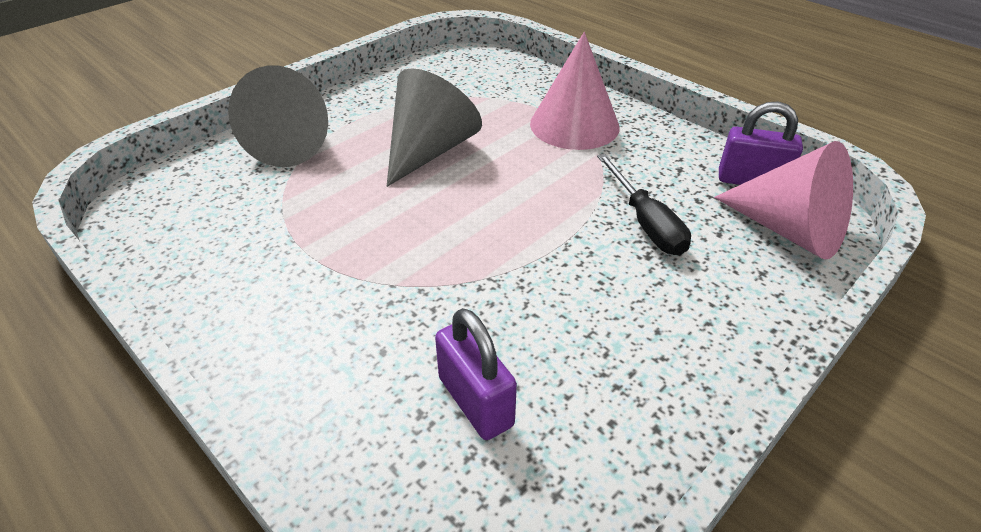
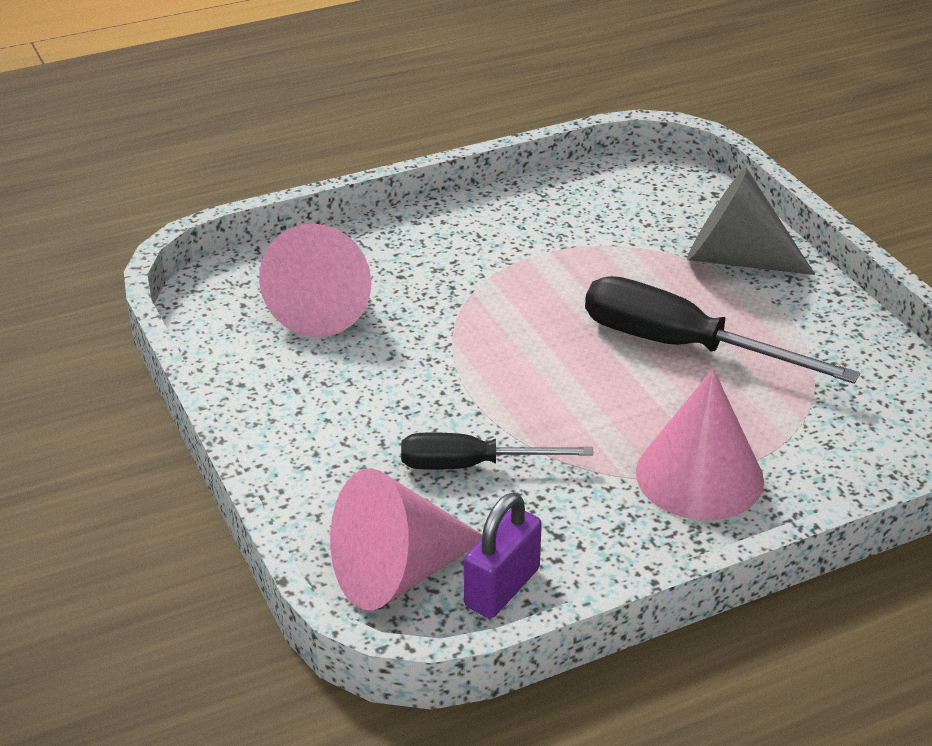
camera: 110 degrees right, 5 degrees down
grey cone [387,68,482,187] -> black screwdriver [585,276,860,384]
purple padlock [435,308,517,440] -> pink cone [259,223,371,337]

